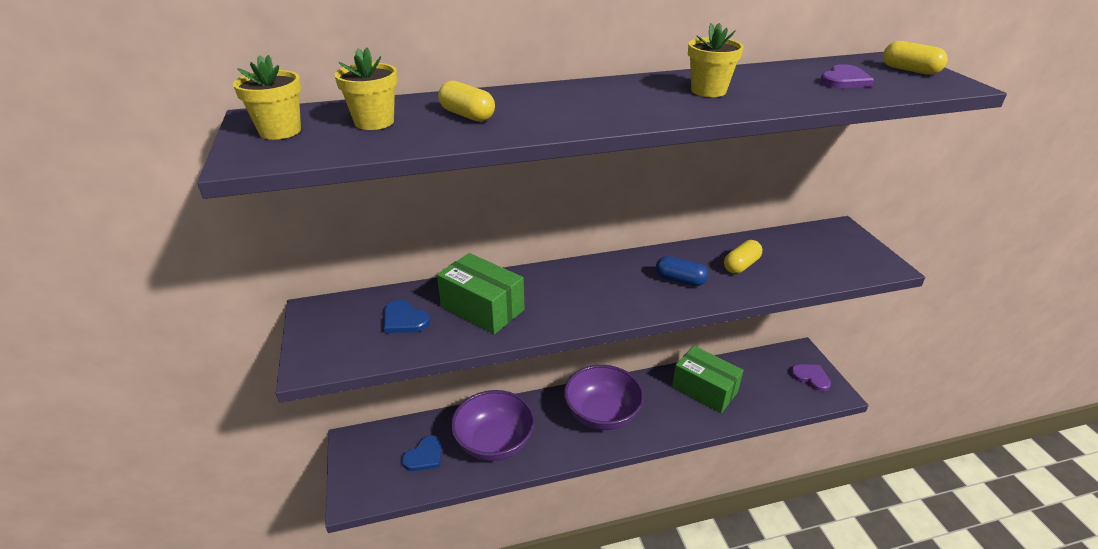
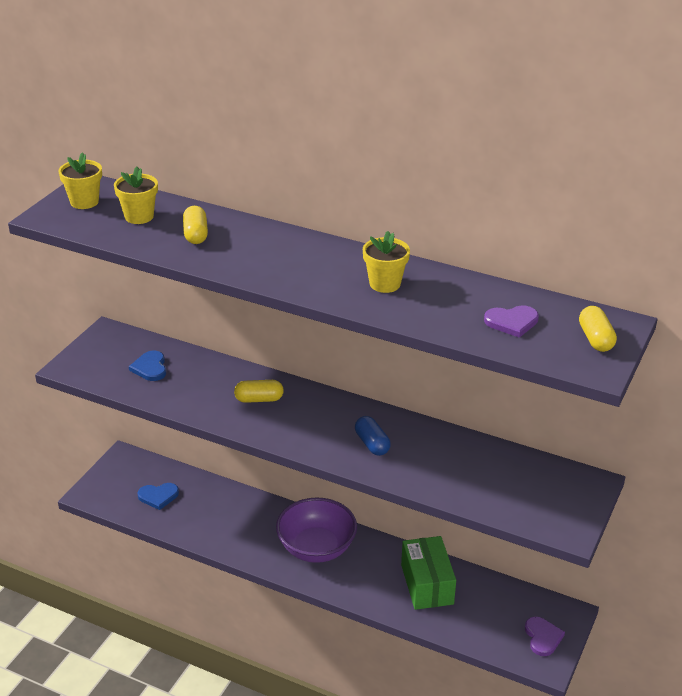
camera: 40 degrees right, 0 degrees up
green box [437,253,525,334] -> none
purple bowl [451,390,535,461] -> none
yellow capsule [724,240,762,274] -> yellow capsule moved to [234,380,284,403]

